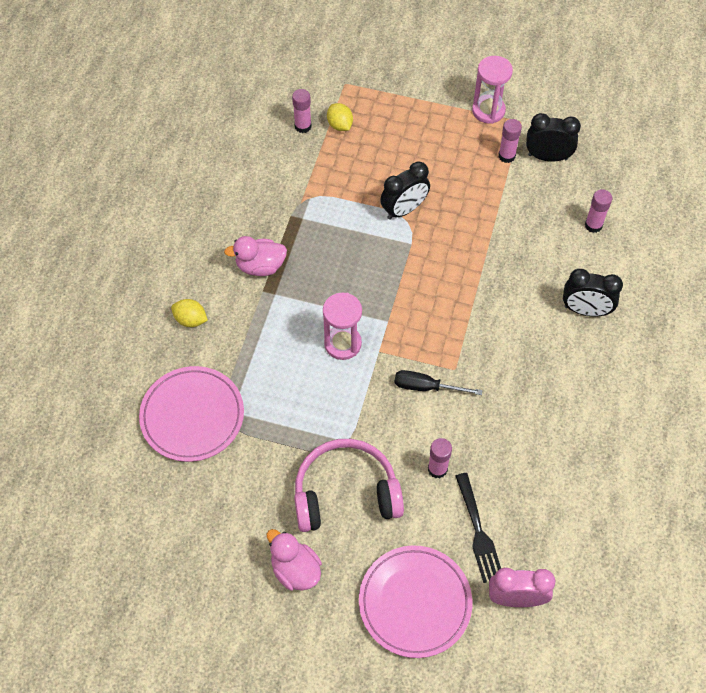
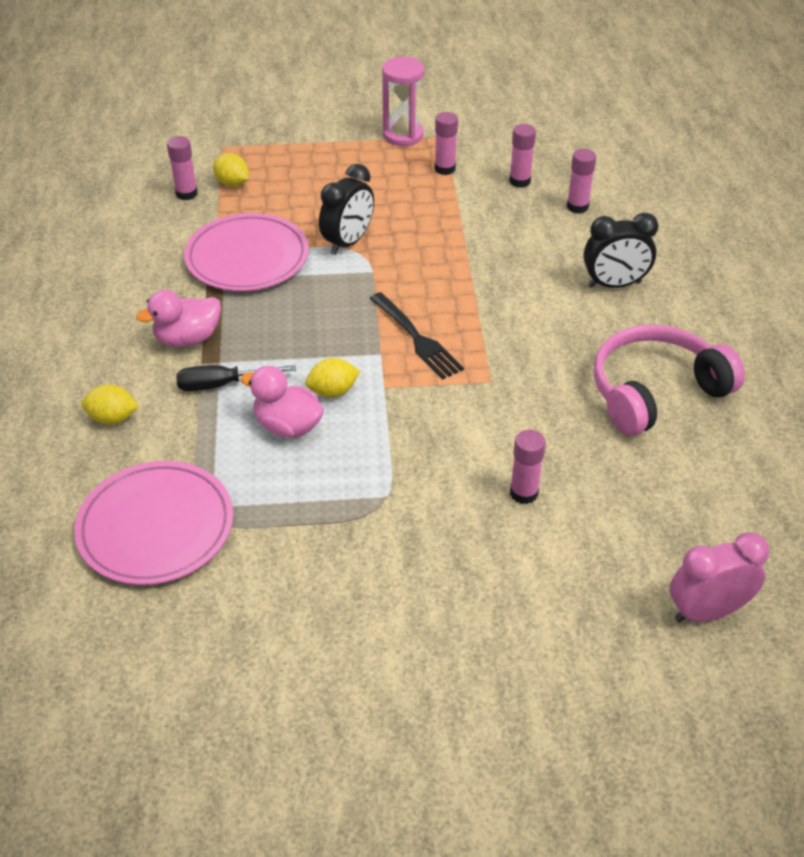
camera: 20 degrees left, 15 degrees down
pink duck [267,529,322,591] -> pink duck moved to [240,366,324,438]
pink headphones [294,439,404,532] -> pink headphones moved to [594,324,745,436]
pink hourglass [323,293,362,360] -> yellow lemon [305,358,360,397]
pink plate [359,545,472,658] -> pink plate moved to [184,213,309,291]
black screwdriver [394,370,482,395] -> black screwdriver moved to [176,365,296,391]
black fork [456,473,501,583] -> black fork moved to [370,292,464,380]
black clock [526,113,581,162] -> none
none -> pink glue stick [509,124,536,188]

